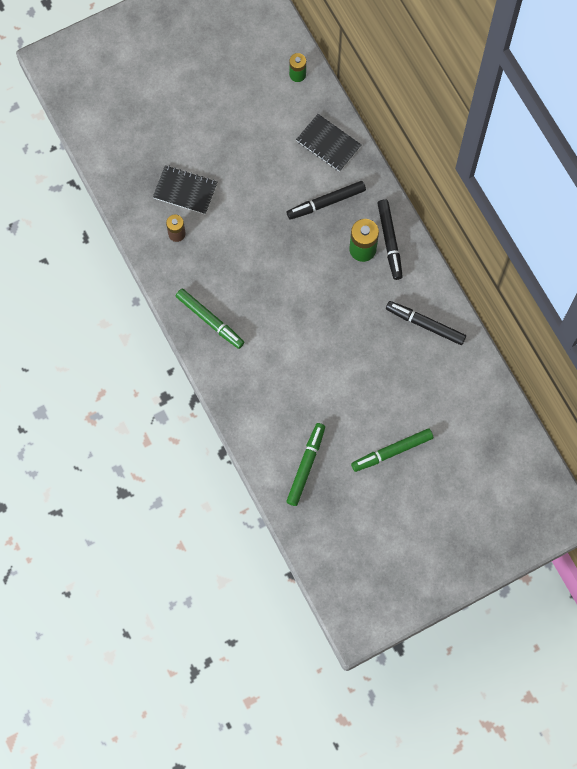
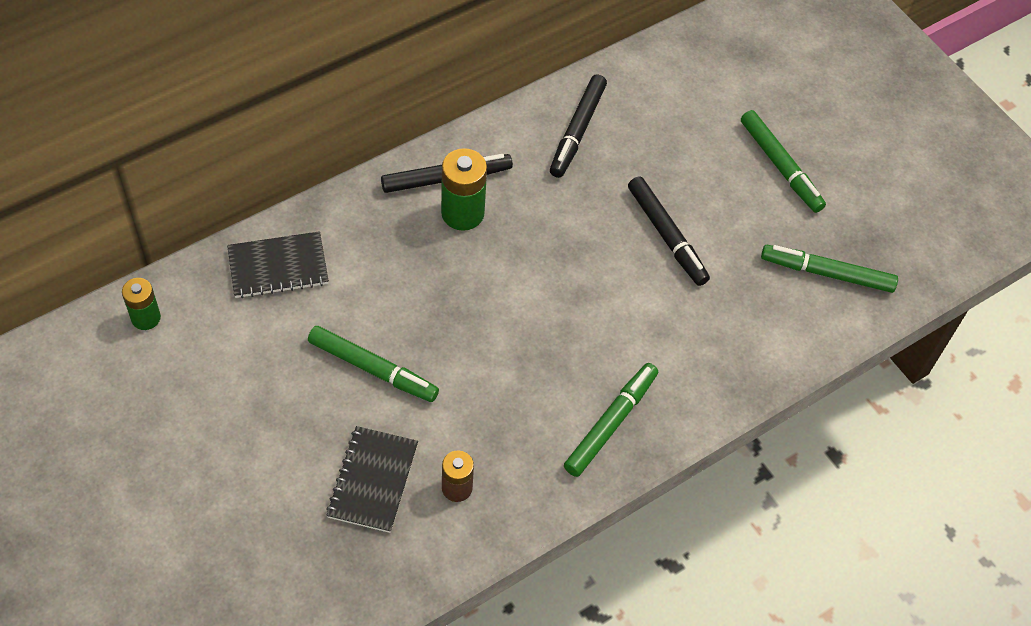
camera: 100 degrees left, 15 degrees down
black marker [286,181,366,220] -> black marker moved to [628,176,710,286]
black notebook [296,114,361,172] -> black notebook turned 45 degrees clockwise [227,231,329,298]
none -> green marker [308,326,439,402]

